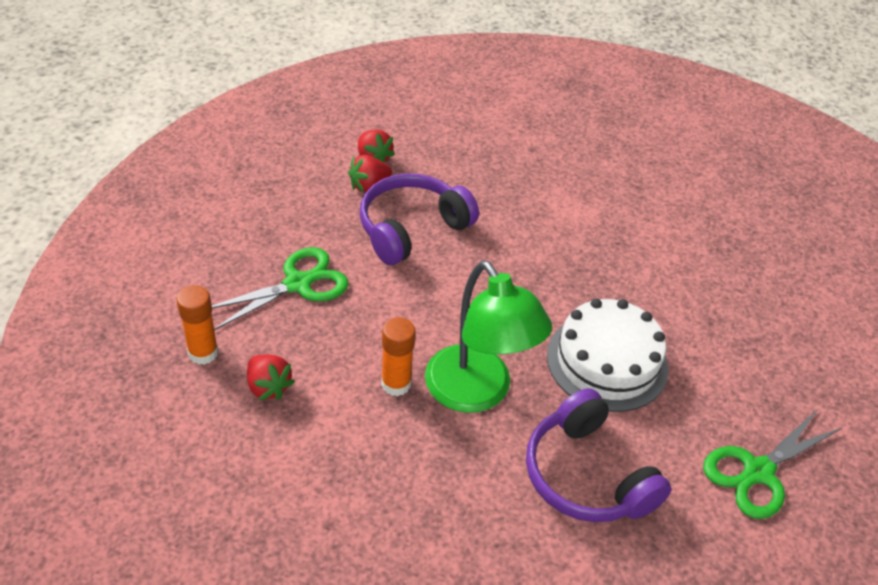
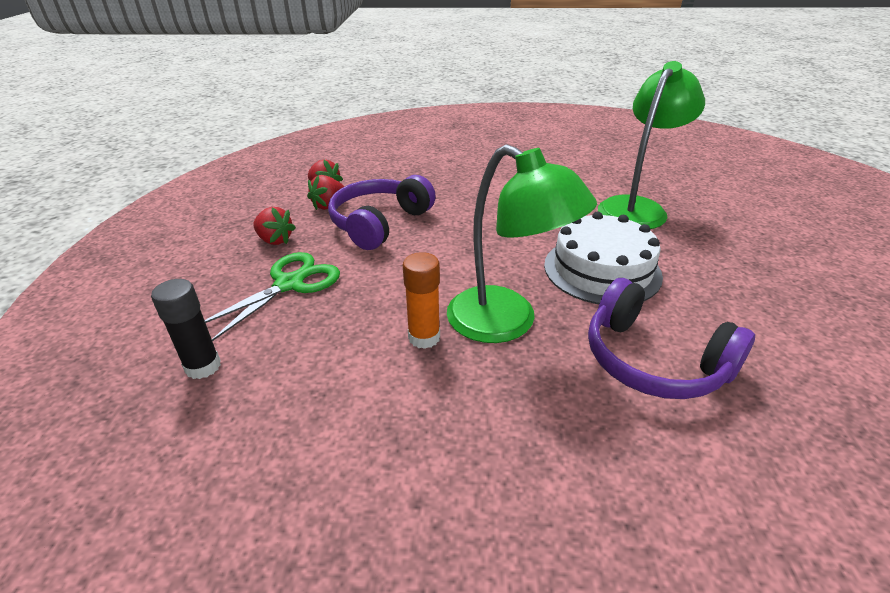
camera: 15 degrees left, 10 degrees down
orange glue stick [177,285,218,365] -> black glue stick [151,279,221,379]
red strawberry [247,355,295,401] -> red strawberry moved to [253,207,296,245]
green scissors [703,409,843,519] -> none
none -> green lamp [598,61,705,229]

